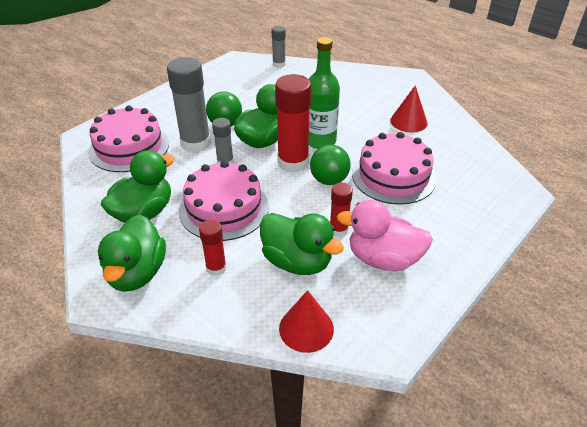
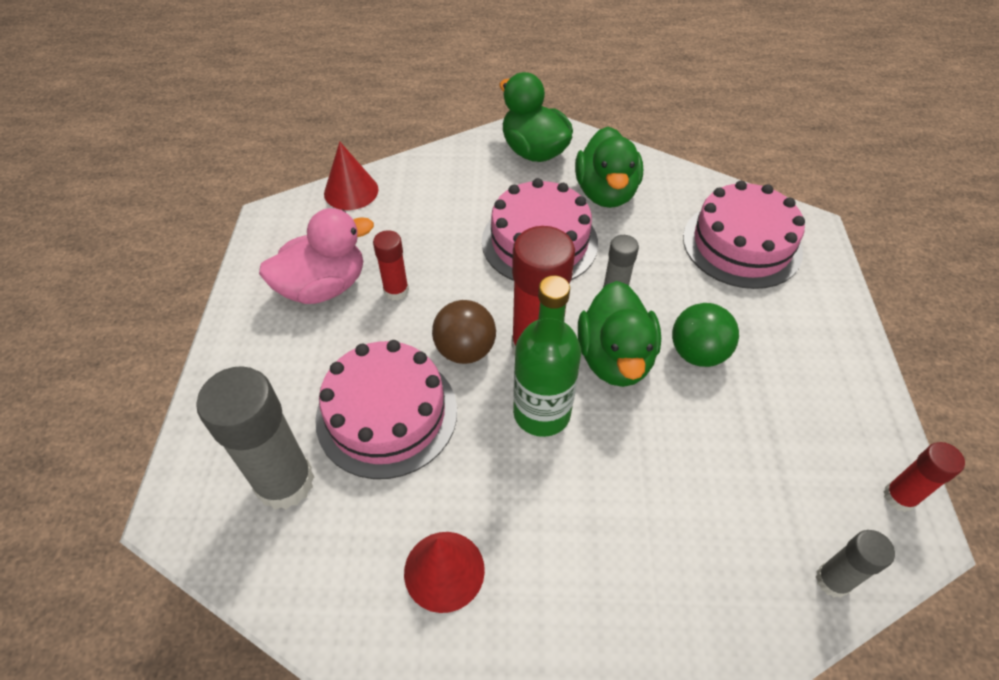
camera: 140 degrees right, 10 degrees up
grey glue stick [167,57,211,153] -> grey glue stick moved to [196,366,314,509]
red glue stick [199,220,227,276] -> red glue stick moved to [883,442,965,512]
green duck [260,213,344,275] -> none
green ball [310,144,351,185] -> brown ball [432,300,496,364]

